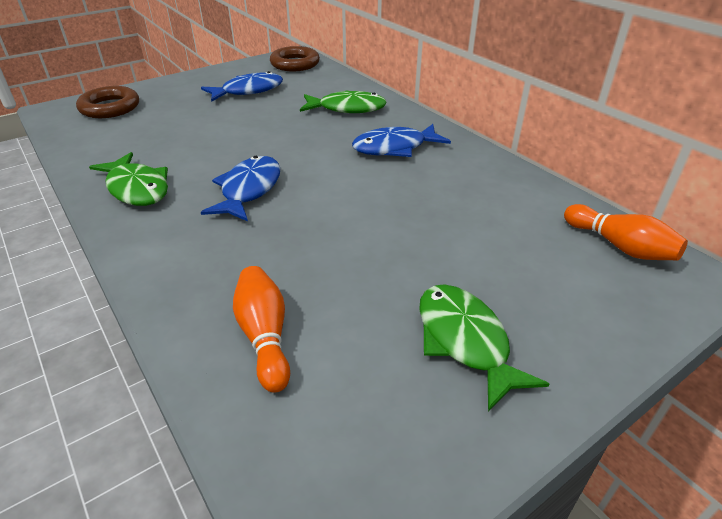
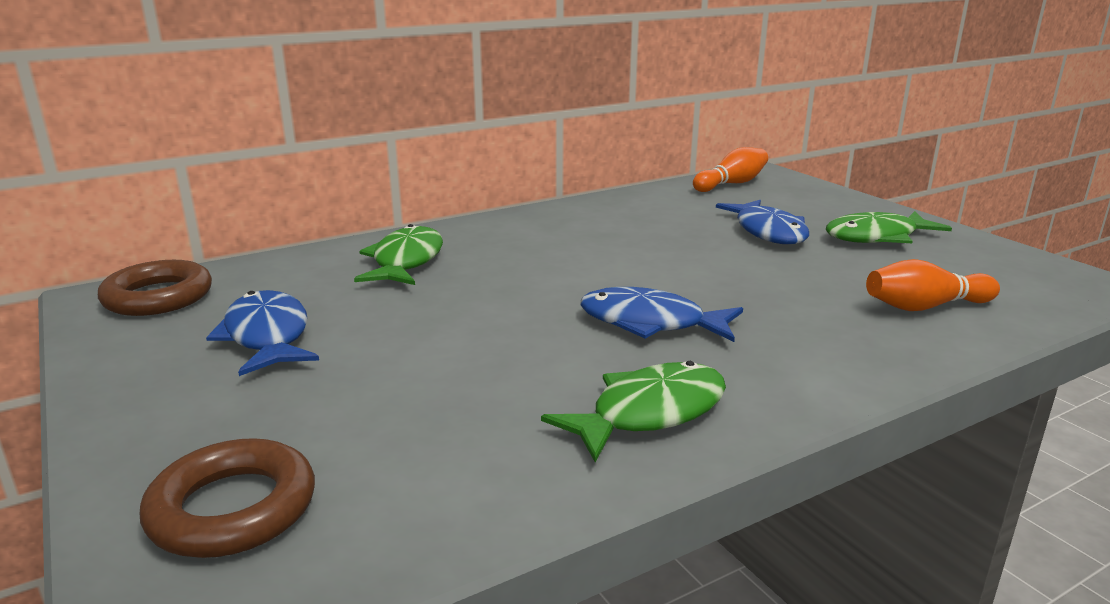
camera: 85 degrees left, 15 degrees down
blue fish [352,124,451,157] -> blue fish moved to [716,200,809,244]

